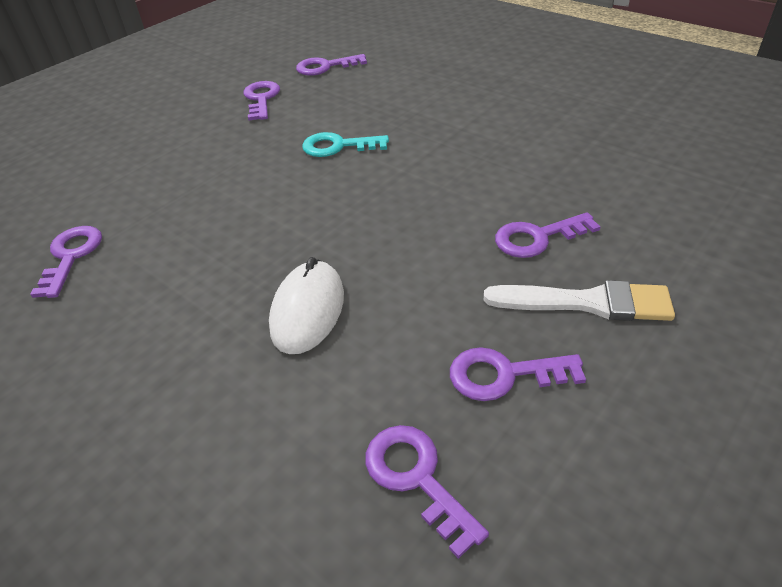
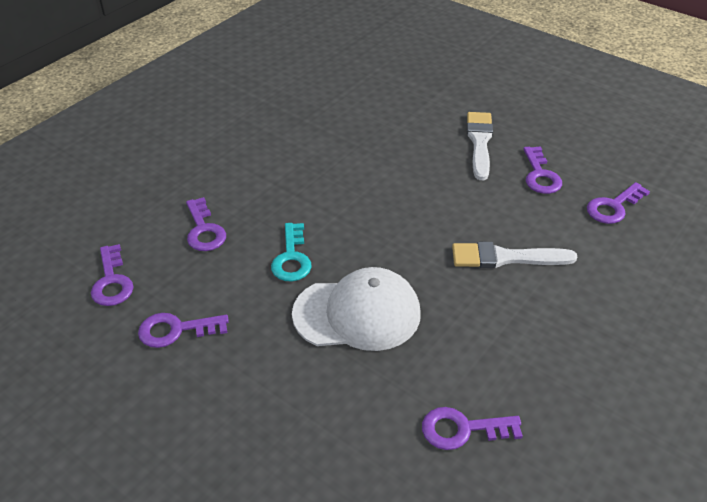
camera: 95 degrees left, 0 degrees up
white mouse [269,257,344,354] -> white brush [452,242,577,268]
purple key [495,212,600,258] -> purple key moved to [186,197,226,251]
none -> white cap [292,267,421,351]

